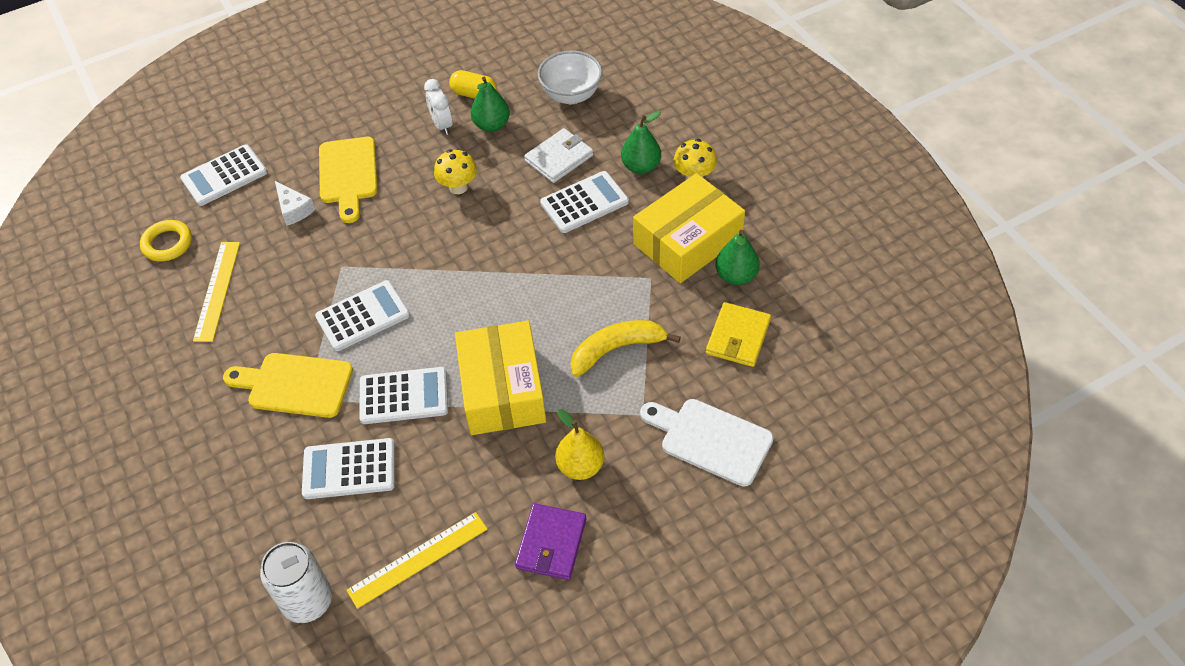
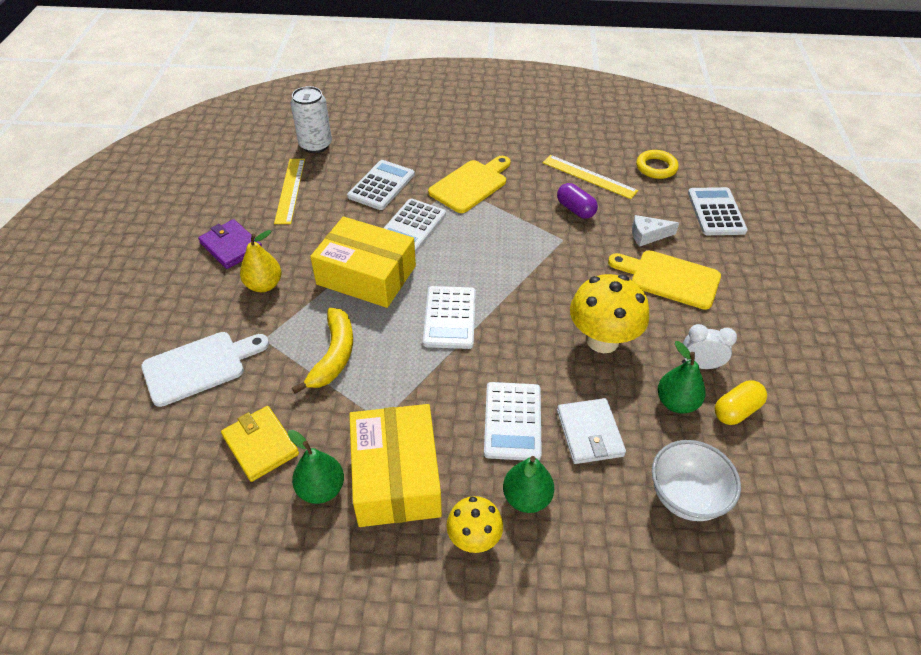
camera: 120 degrees right, 5 degrees down
white calculator [315,280,410,351] -> white calculator moved to [423,286,476,349]
yellow mushroom [434,149,477,194] -> yellow mushroom [570,274,649,353], size x1.69
none -> purple capsule [557,183,598,219]

